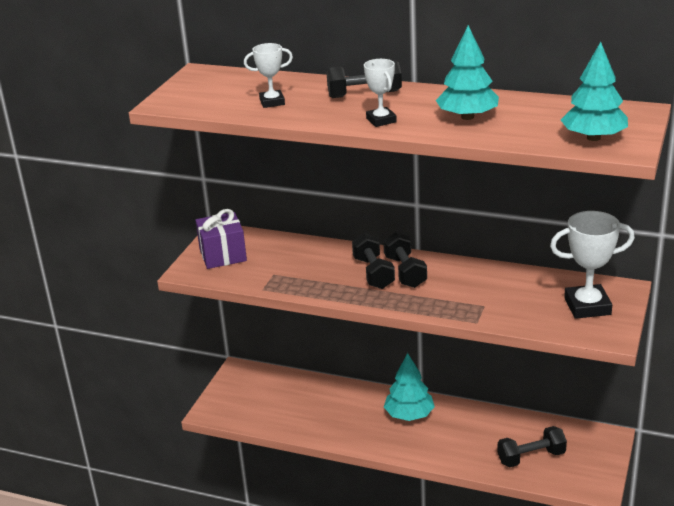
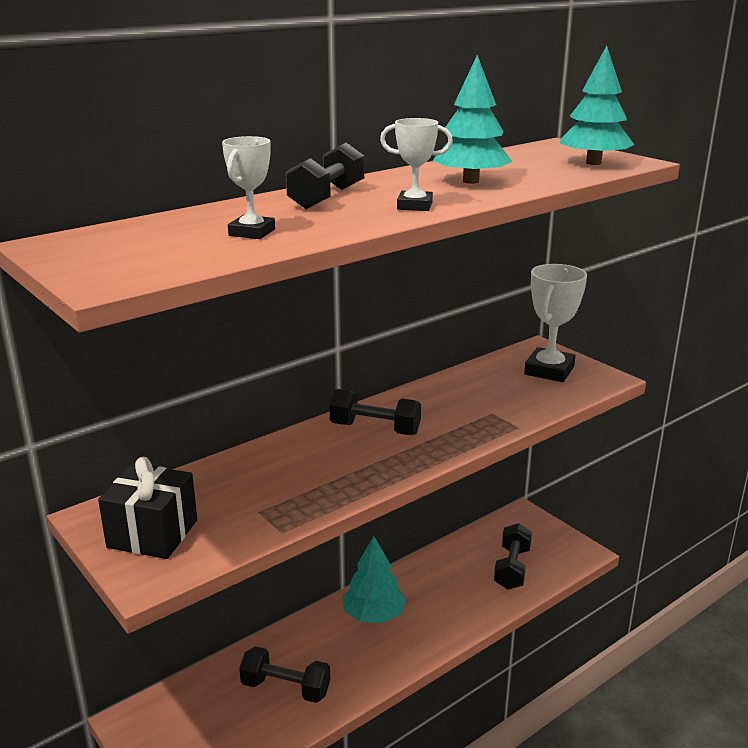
camera: 60 degrees left, 5 degrees down
purple gift [195,209,247,269] -> black gift [98,457,197,559]
black dumbbell [352,233,395,289] -> black dumbbell moved to [239,646,330,703]

